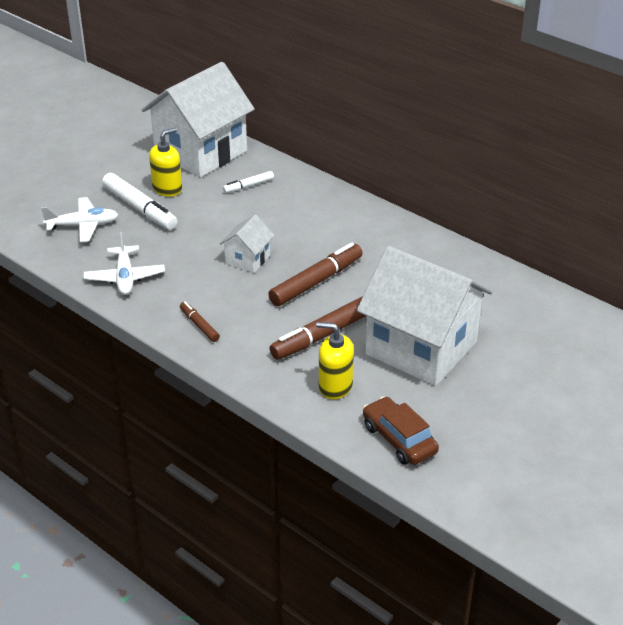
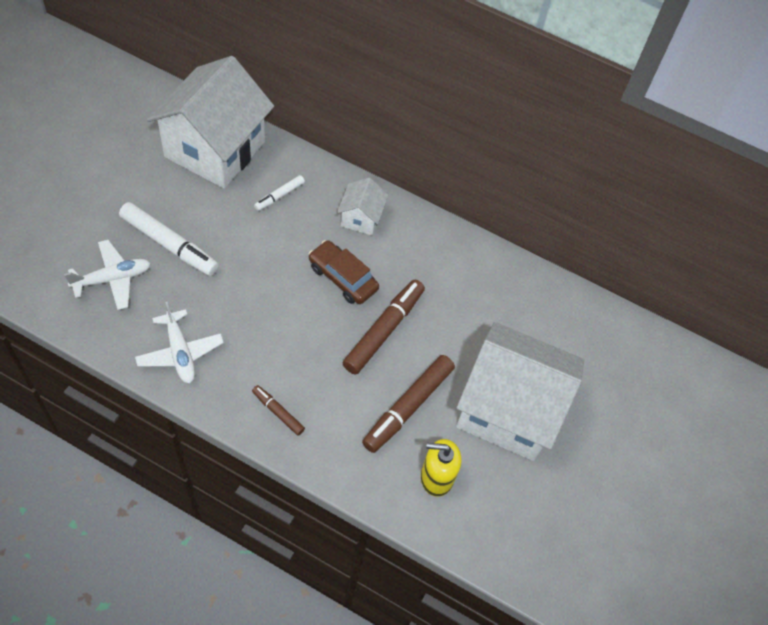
camera: 20 degrees left, 20 degrees up
yellow soap dispenser [149,128,182,197] -> none
white house [219,214,275,273] -> white house moved to [337,178,388,235]
brown car [363,396,439,465] -> brown car moved to [308,240,379,304]

